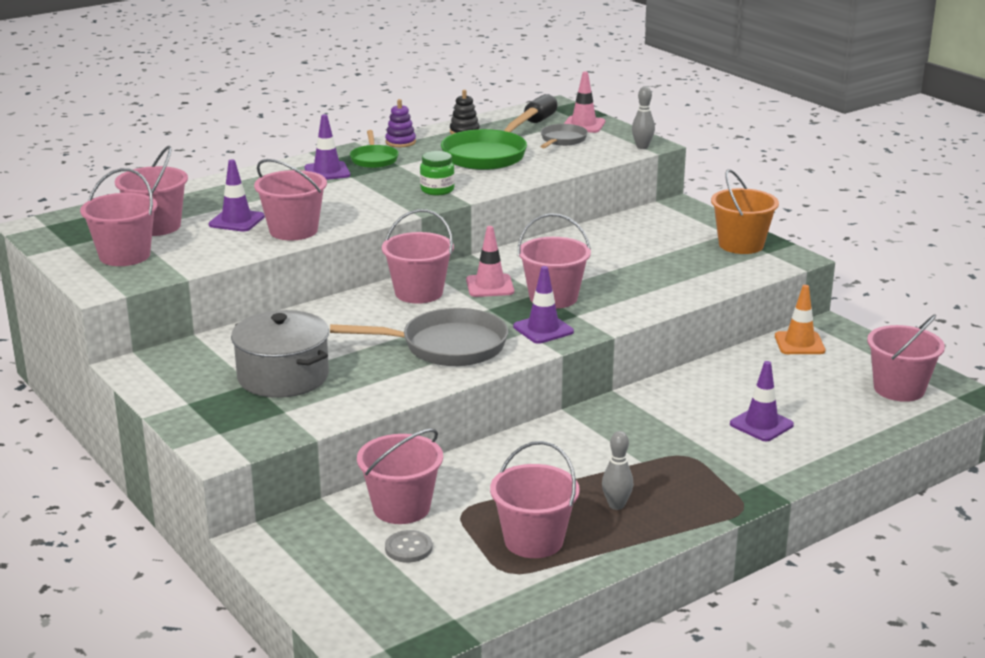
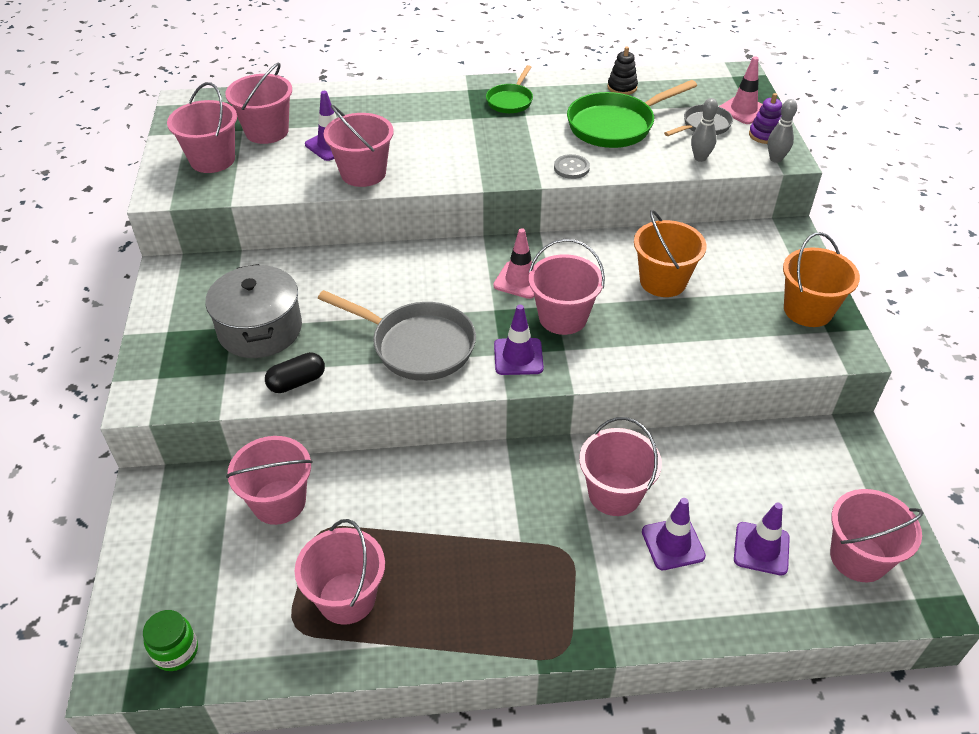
camera: 30 degrees right, 20 degrees up
purple traffic cone [305,114,350,180] -> purple traffic cone moved to [734,502,790,575]
pink bucket [382,209,454,304] -> pink bucket moved to [579,417,662,516]
purple stacking toy [385,99,416,147] -> purple stacking toy moved to [749,93,782,144]
grey button [385,530,433,563] -> grey button moved to [554,154,590,179]
green jar [420,151,455,195] -> green jar moved to [143,610,198,671]
black capsule [524,94,557,123] -> black capsule moved to [265,352,325,393]
grey bowling pin [602,431,633,510] -> grey bowling pin moved to [691,98,718,162]
orange traffic cone [775,285,825,354] -> none
none -> orange bucket [634,210,707,297]

